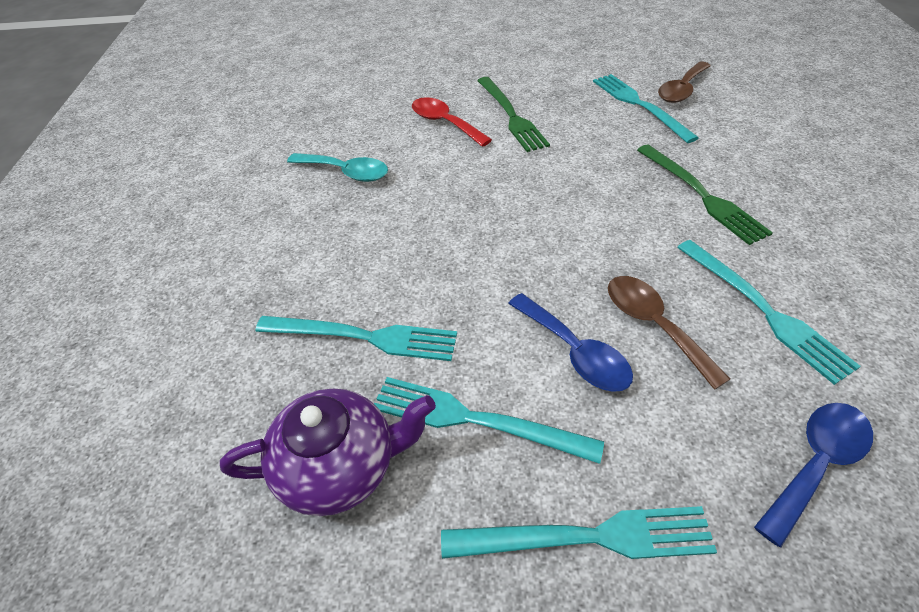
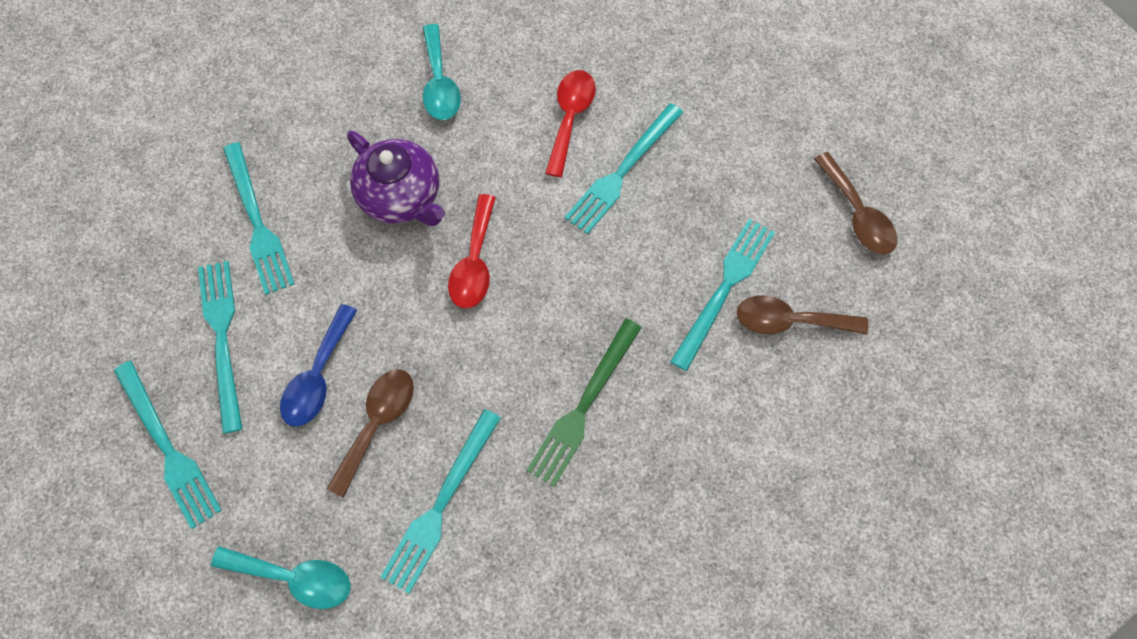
camera: 55 degrees right, 20 degrees up
purple teapot [220,389,436,516] -> purple teapot moved to [347,131,445,226]
green fork [477,77,550,152] -> turquoise fork [565,103,683,234]
blue spoon [754,403,873,548] -> turquoise spoon [211,546,351,609]
none -> red spoon [448,194,496,308]
none -> brown spoon [814,152,897,255]

